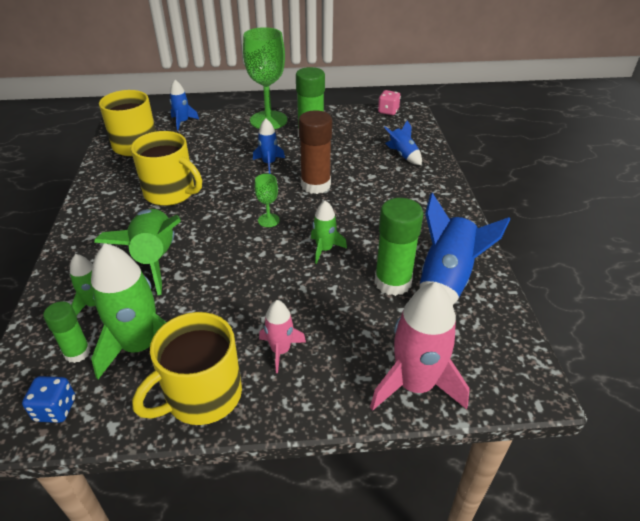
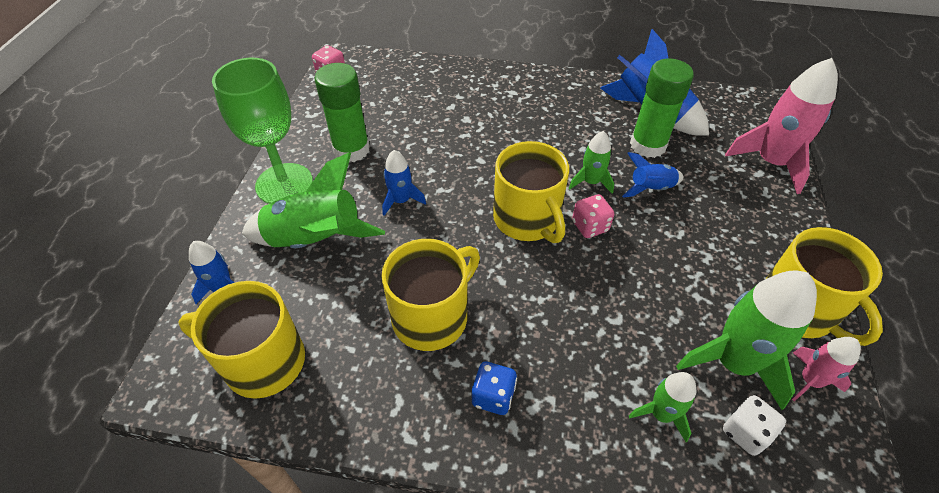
camera: 75 degrees left, 10 degrees up
blue dice [22,376,75,423] -> blue dice moved to [472,362,517,415]
green glue stick [43,301,91,363] -> white dice [723,395,786,456]
green rocket [94,209,181,295] -> green rocket moved to [242,153,385,248]
green goblet [255,174,280,227] -> yellow mug [493,141,569,243]
pink rocket [259,300,306,373] -> pink rocket moved to [792,337,861,401]
brown glue stick [299,110,332,194] -> none
blue rocket [384,120,422,165] -> blue rocket moved to [622,152,683,198]
none -> pink dice [572,194,614,238]

